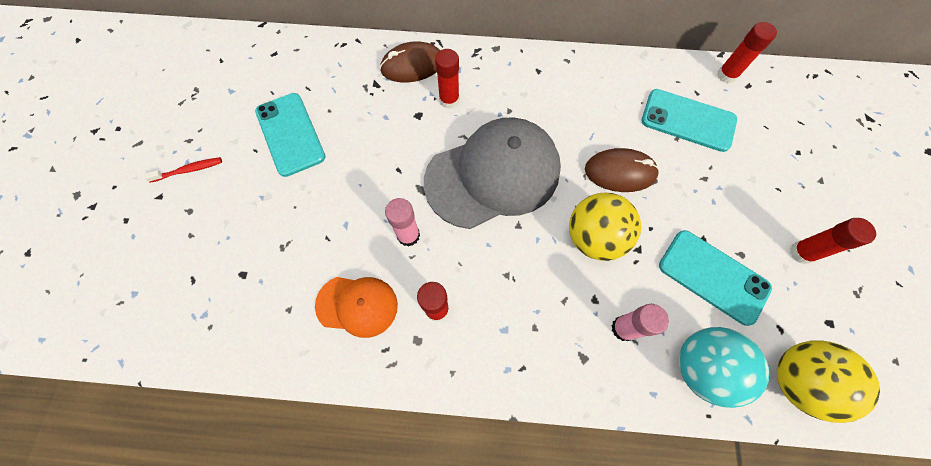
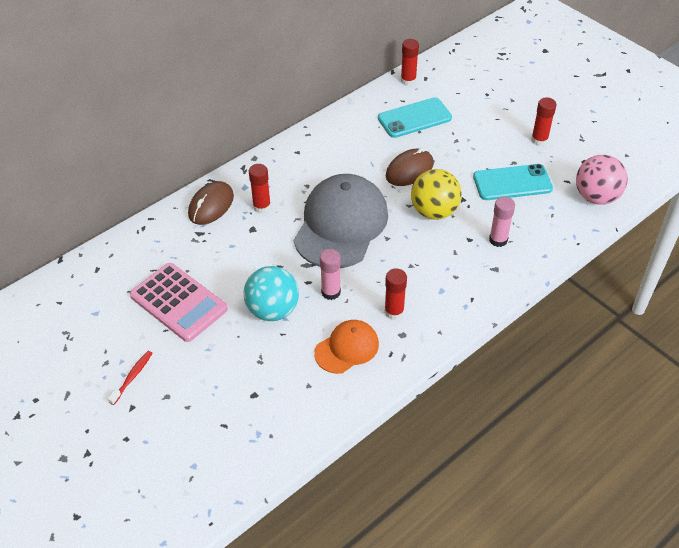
camera: 45 degrees left, 20 degrees down
turquoise phone [255,93,325,177] -> pink calculator [130,263,228,342]
turquoise ball [679,327,769,408] -> turquoise ball moved to [244,266,299,321]
yellow ball [777,340,880,423] -> pink ball [576,155,628,205]

